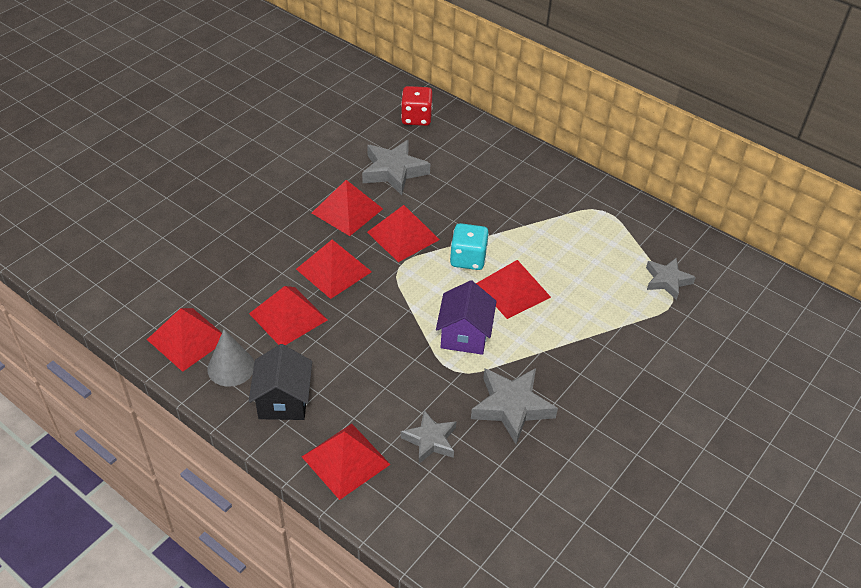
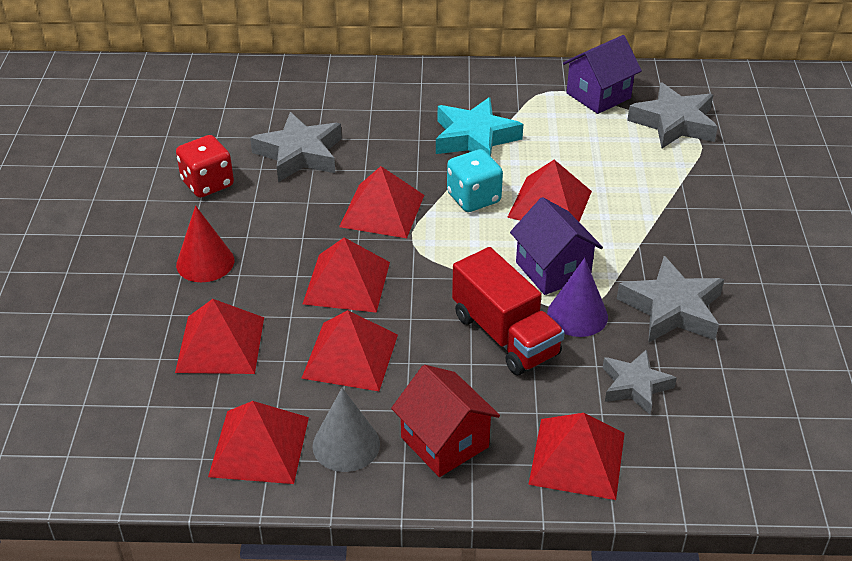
camera: 35 degrees left, 5 degrees down
black house [249,344,312,420] -> red house [391,365,500,477]
red pyramid [312,180,383,236] -> red pyramid moved to [175,299,264,374]
red dice [401,86,433,126] -> red dice moved to [176,135,234,198]
grey star [646,257,696,300] -> grey star [627,82,718,149], size x1.53
none -> red cone [176,206,234,282]
none -> turquoise star [436,97,523,156]
none -> red truck [452,247,565,375]
none -> purple cone [547,258,608,337]
none -> purple house [563,35,642,114]

